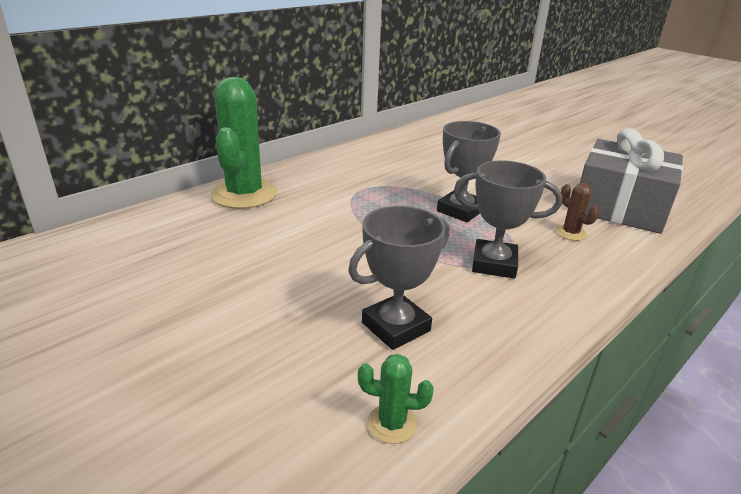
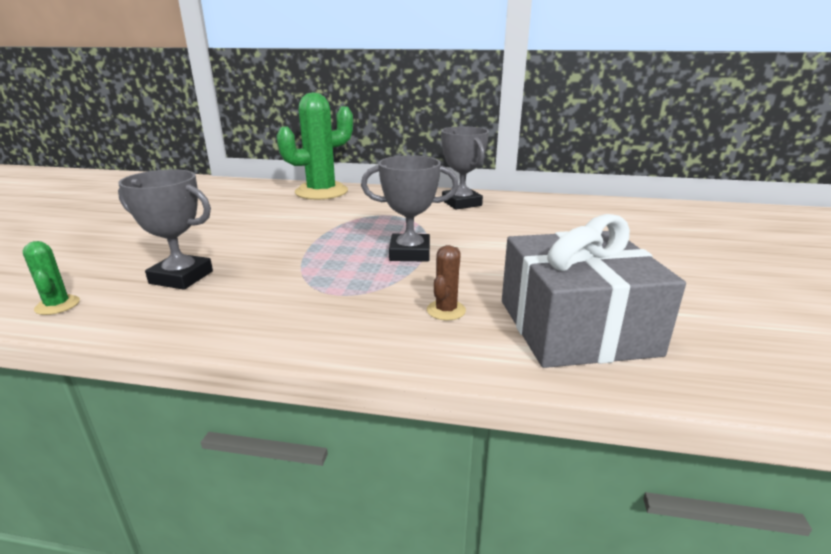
camera: 55 degrees right, 5 degrees down
grey trophy [454,160,562,279] -> grey trophy moved to [441,126,489,210]

